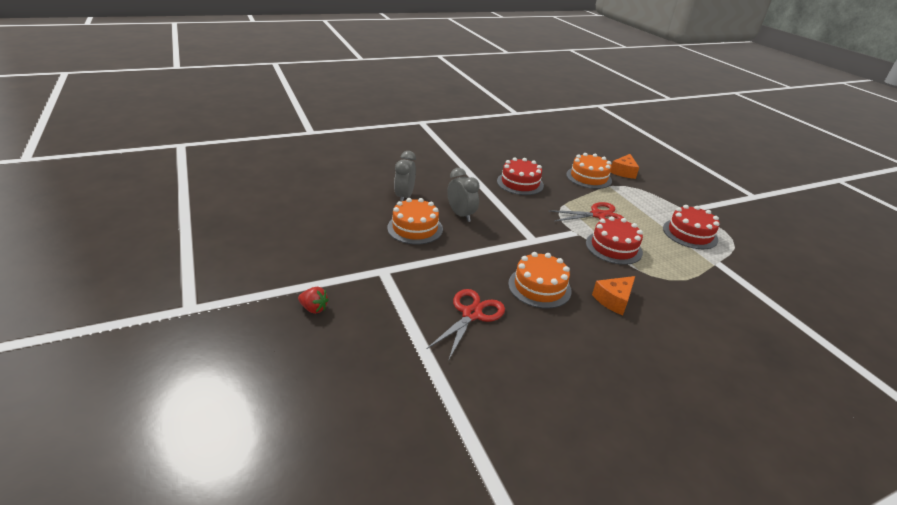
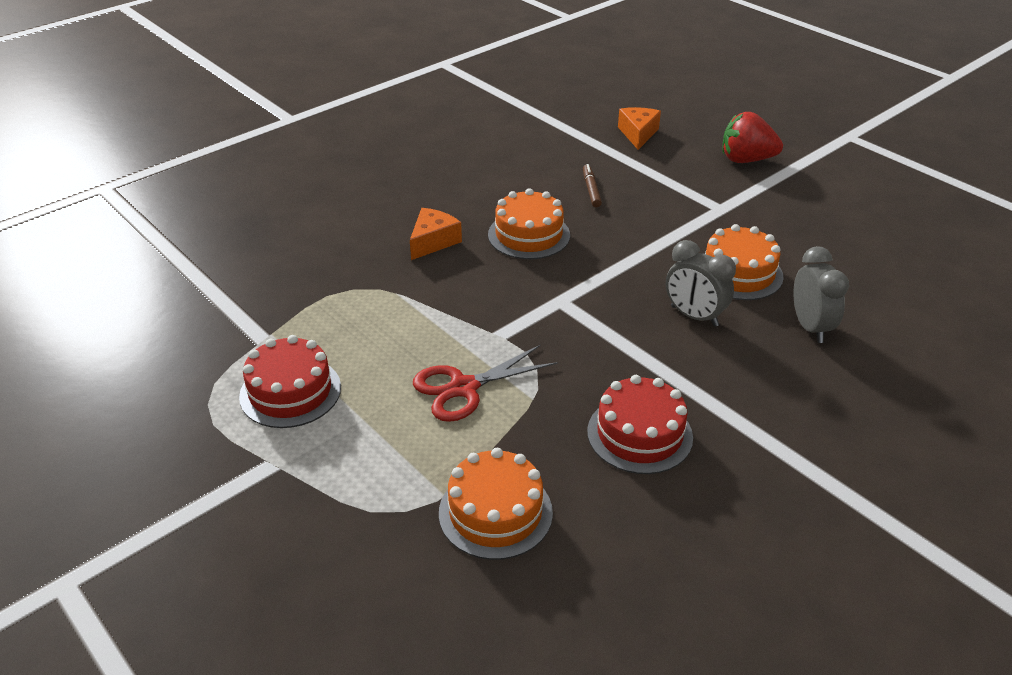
camera: 165 degrees right, 5 degrees up
red strawberry [298,287,329,314] -> red strawberry [722,112,783,163], size x1.80
red scissors [426,289,505,359] -> brown marker [583,164,602,207]
red cake [586,216,643,265] -> none
orange cheese [610,154,639,179] -> orange cheese moved to [618,107,661,150]

